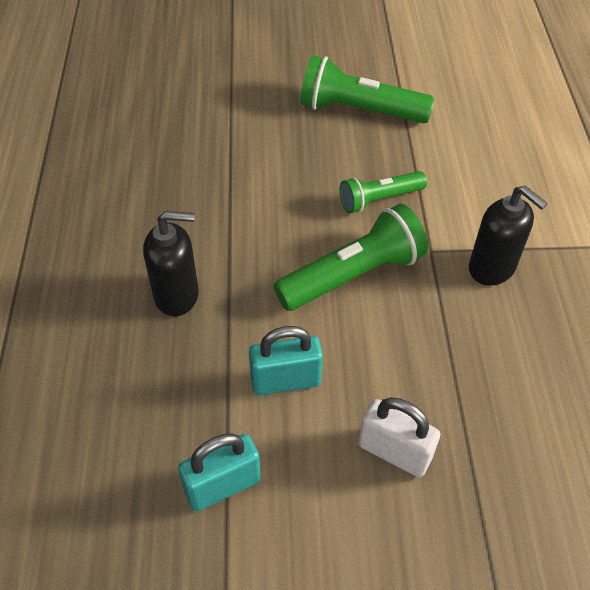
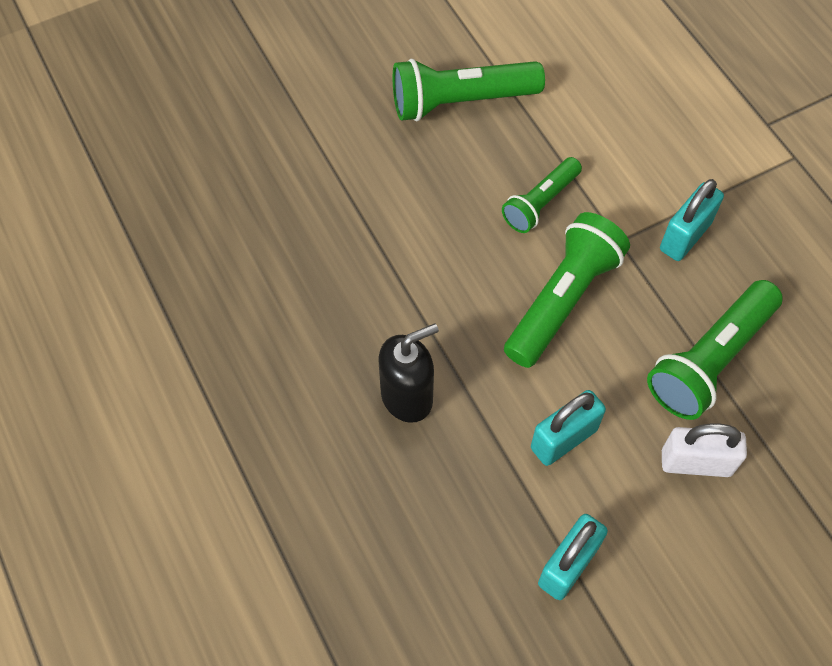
camera: 25 degrees left, 10 degrees up
black soap dispenser [469,186,548,286] -> turquoise padlock [660,179,724,261]
none -> green flashlight [647,280,783,420]

